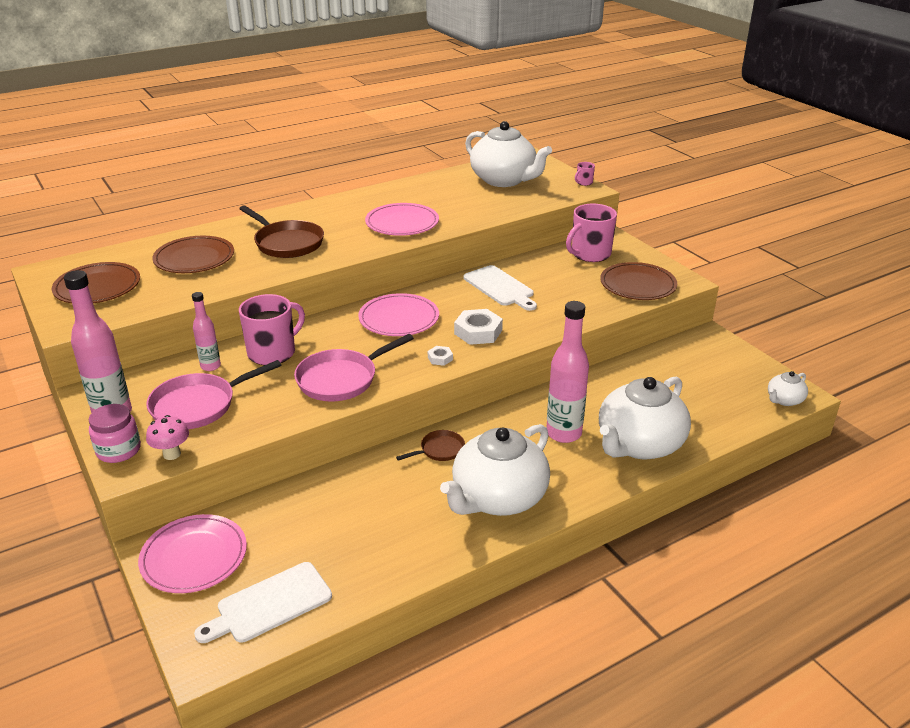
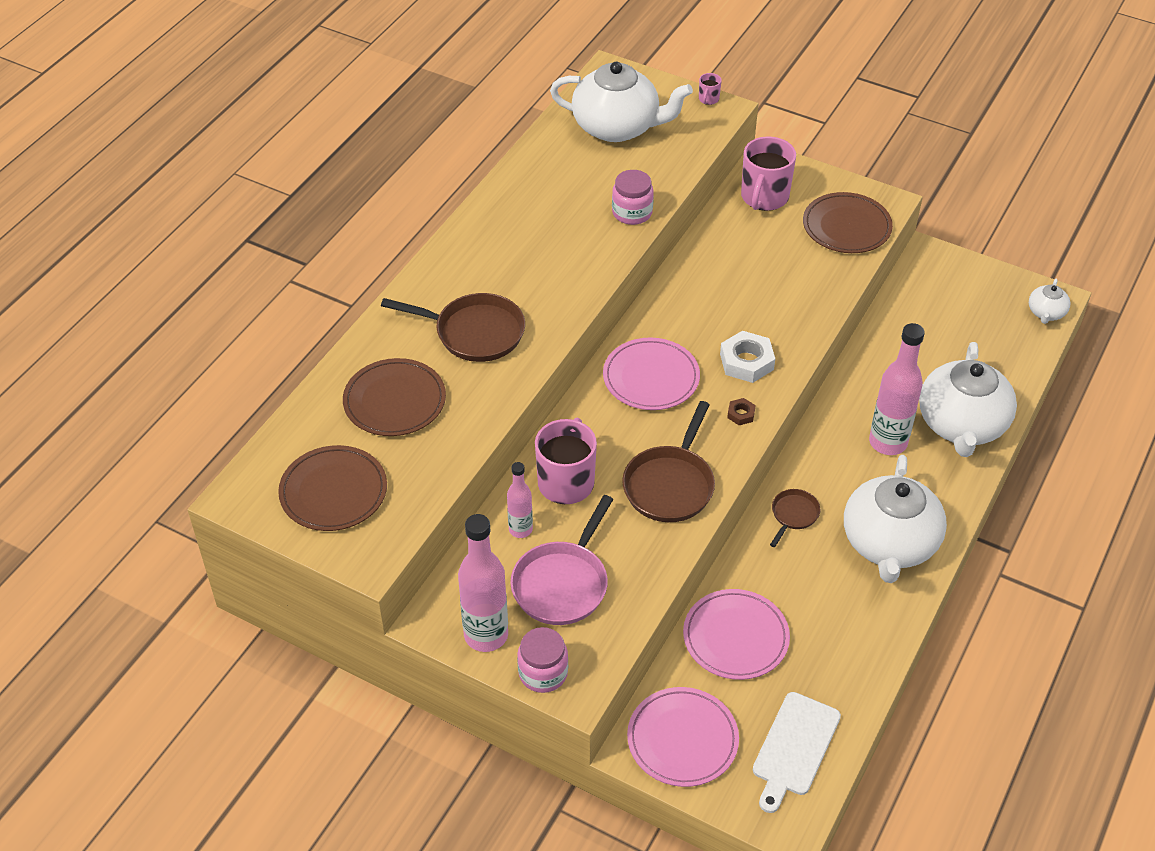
camera: 30 degrees left, 15 degrees up
pink mushroom [146,415,189,460] -> none
pink pan [294,334,414,402] -> brown pan [622,401,715,522]
pink plate [365,203,439,236] -> pink plate moved to [683,589,790,680]
white nut [428,346,453,366] -> brown nut [727,398,756,425]
white cutting board [463,265,537,311] -> none
none -> pink jar [612,170,654,225]

